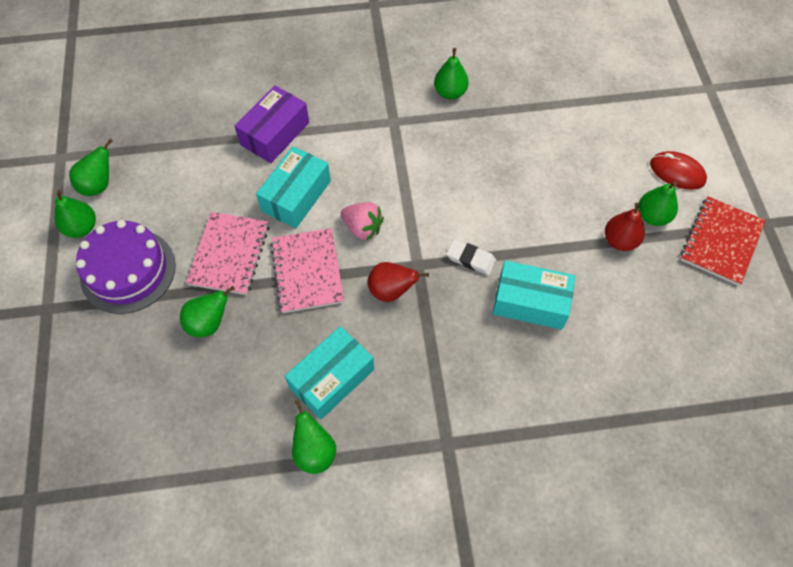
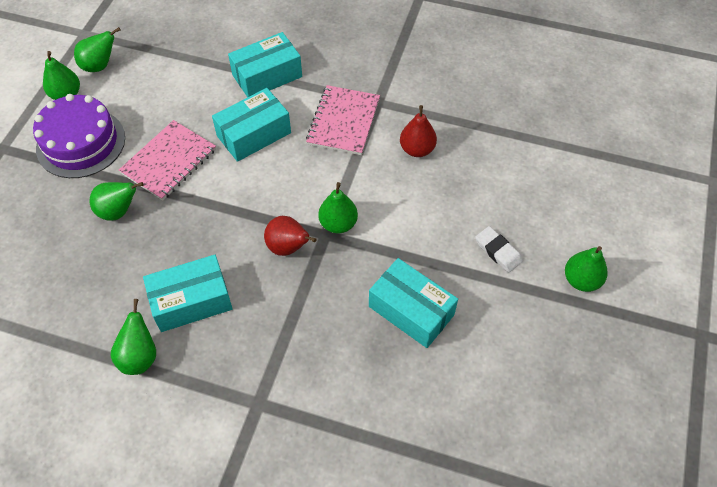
camera: 25 degrees right, 5 degrees down
purple box [235,85,309,163] -> turquoise box [228,32,302,97]
pink notebook [270,228,344,313] -> pink notebook moved to [306,85,380,155]
pink strawberry [341,202,384,241] -> none
green pear [434,48,469,99] -> green pear moved to [318,182,358,233]
white eraser [446,239,496,275] -> white eraser moved to [475,226,523,273]
red pear [605,203,645,251] -> red pear moved to [400,105,437,157]
red mouse [650,151,707,190] -> none
red notebook [680,196,766,286] -> none

